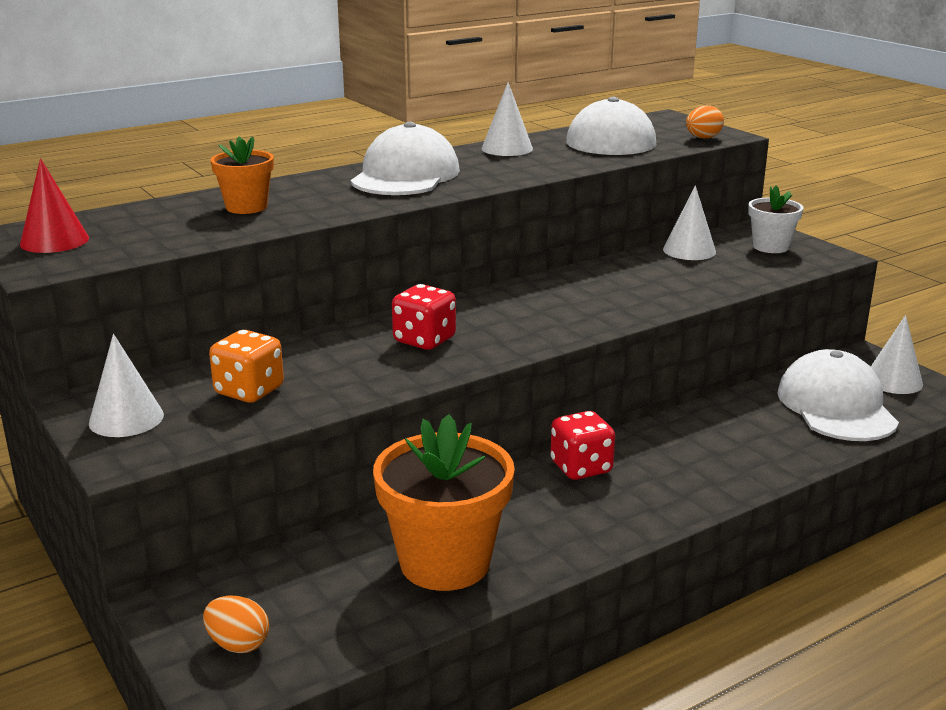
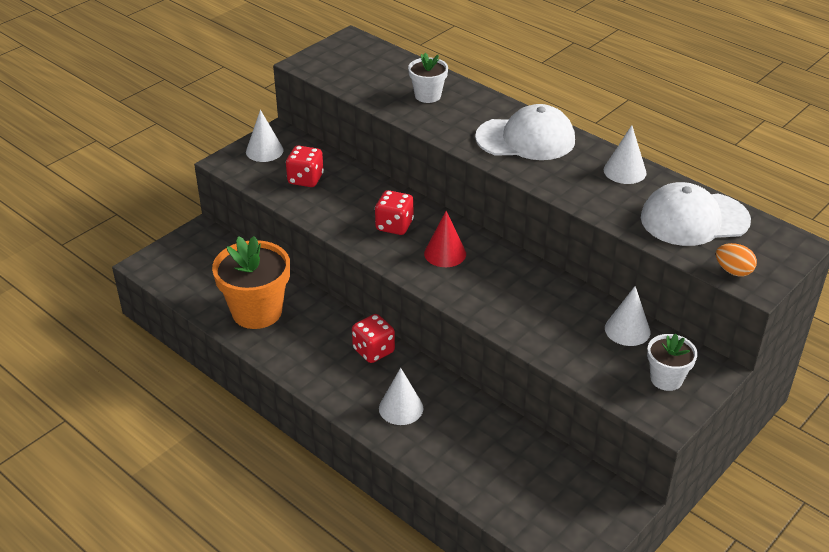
camera: 75 degrees right, 15 degrees up
red cone [20,158,89,253] -> red cone moved to [424,211,466,267]
orange egg [203,596,269,653] -> none
orange dice [209,330,284,403] -> red dice [286,146,324,187]
orange flower pot [211,136,274,214] -> white flower pot [408,53,448,103]
white cap [777,349,899,441] -> none
white cone [871,315,923,394] -> white cone moved to [379,368,423,425]

